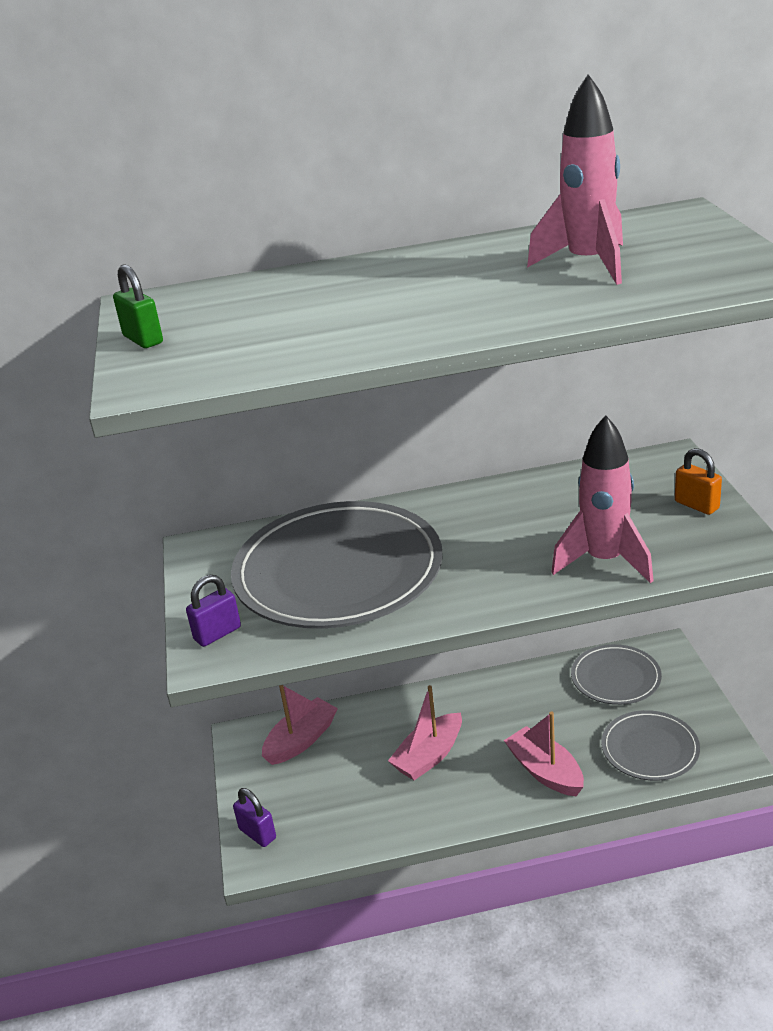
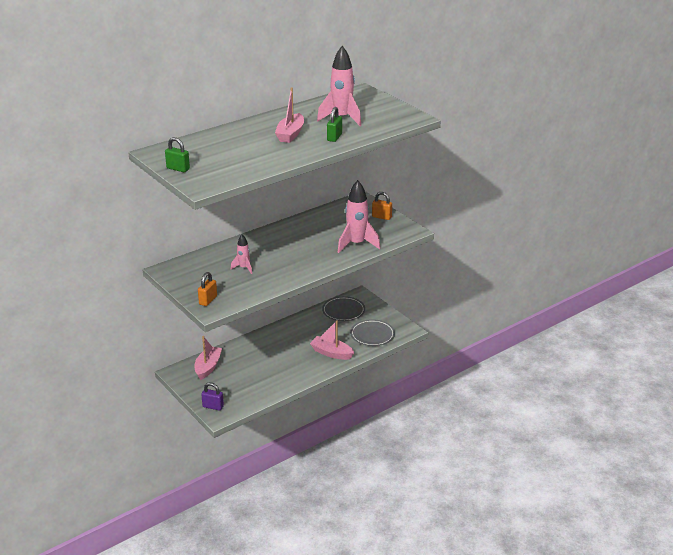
camera: 30 degrees left, 0 degrees up
purple padlock [186,575,241,647] -> orange padlock [198,272,217,306]
grey plate [231,501,443,629] -> pink rocket [231,234,252,274]
pink boat [388,685,462,780] -> pink boat moved to [275,87,304,143]
none -> green padlock [327,107,342,142]

